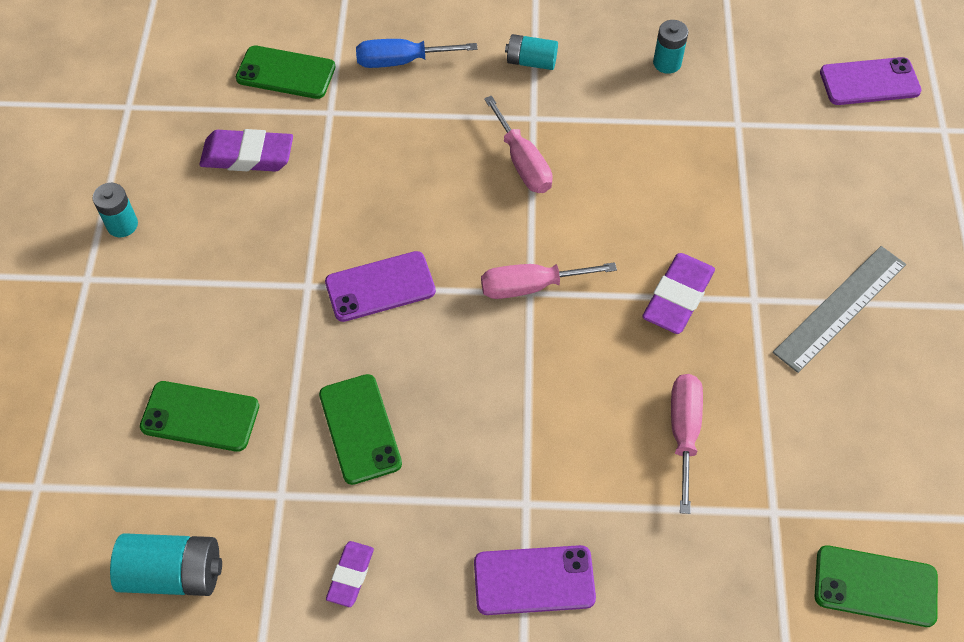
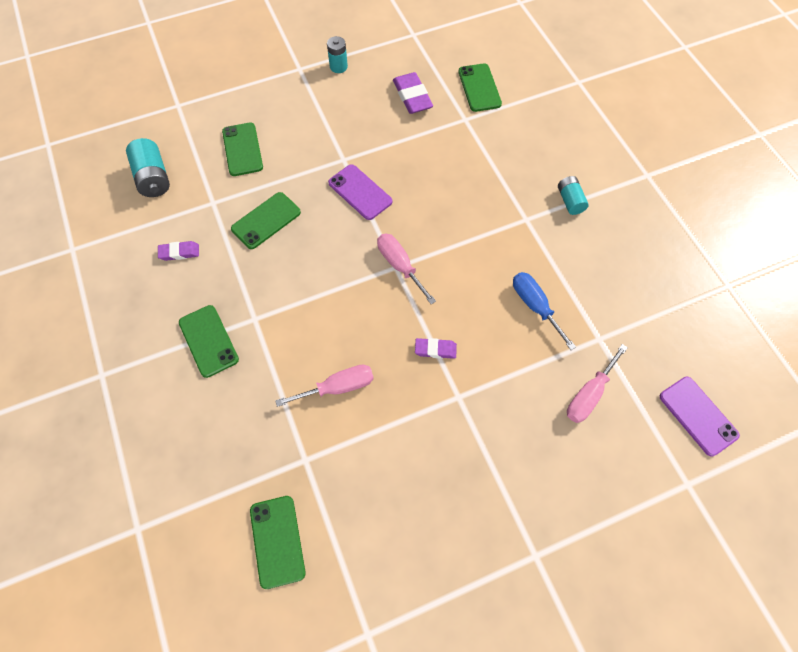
camera: 65 degrees right, 5 degrees up
blue screwdriver [356,39,478,68] -> blue screwdriver moved to [513,272,576,350]
purple phone [474,545,596,615] -> green phone [179,305,239,378]
pink screwdriver [484,96,553,193] -> pink screwdriver moved to [567,344,628,423]
purple eraser [642,253,715,334] -> purple eraser [415,338,457,359], size x0.60
turquoise battery [653,20,688,74] -> none
grey ruler [773,246,906,373] -> none

